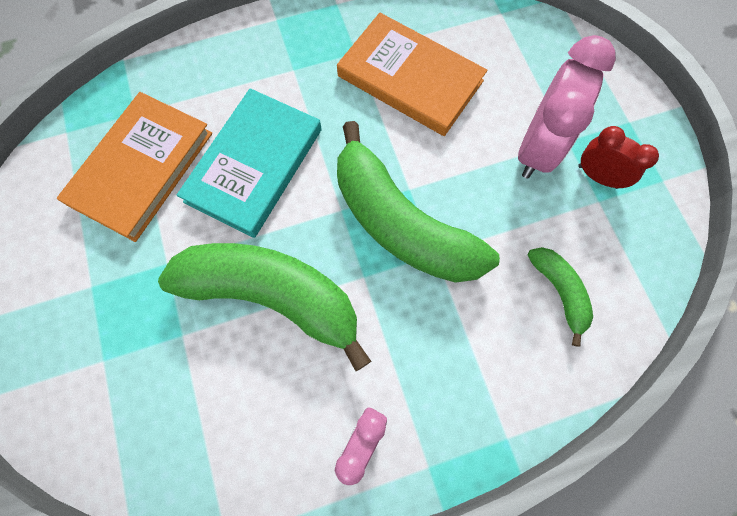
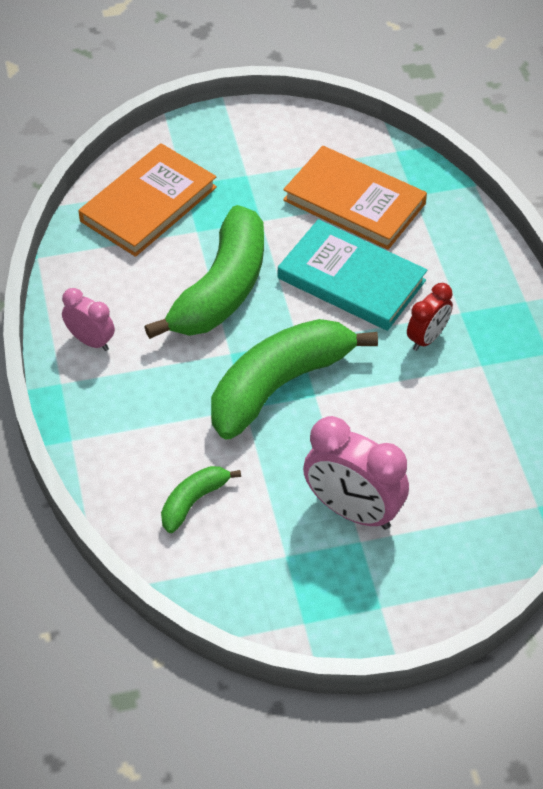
camera: 95 degrees right, 20 degrees down
orange book [337,13,487,136] -> orange book moved to [78,143,217,257]
green banana [528,247,593,347] -> green banana turned 150 degrees clockwise [161,466,241,533]
red clock [578,126,659,189] -> red clock moved to [407,283,453,351]

